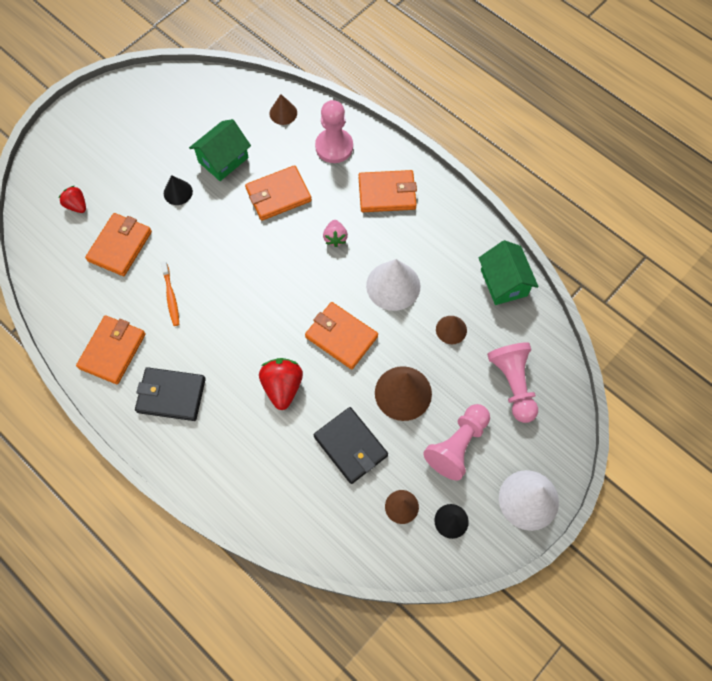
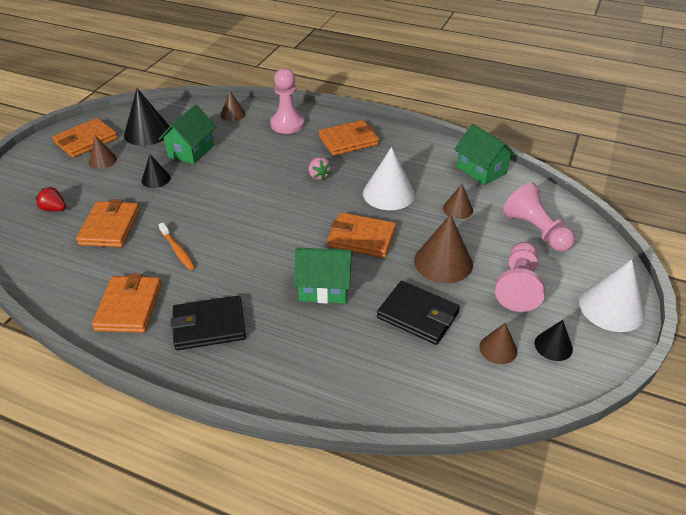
camera: 20 degrees left, 25 degrees down
orange wallet [245,165,312,221] -> orange wallet moved to [53,118,118,158]
red strawberry [259,358,303,410] -> green house [294,248,353,304]
none -> brown cone [89,136,117,169]
none -> black cone [124,88,170,146]

